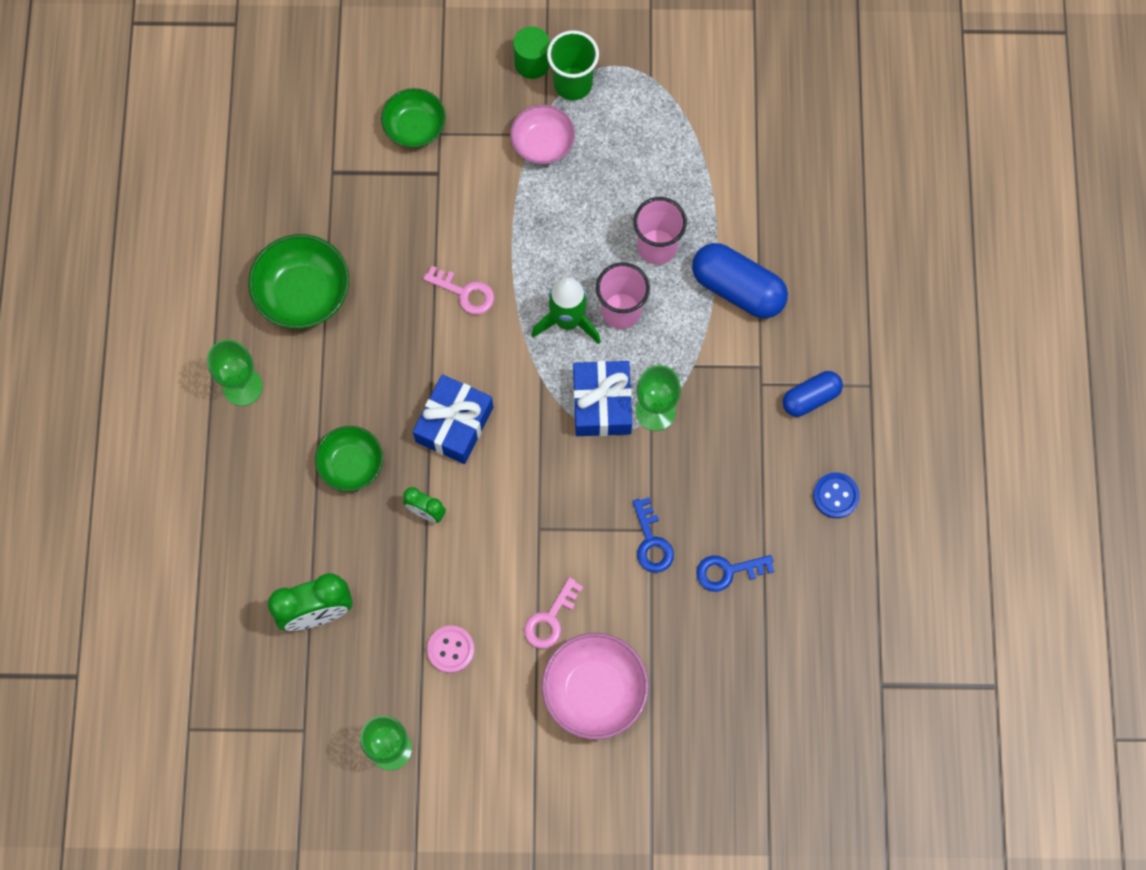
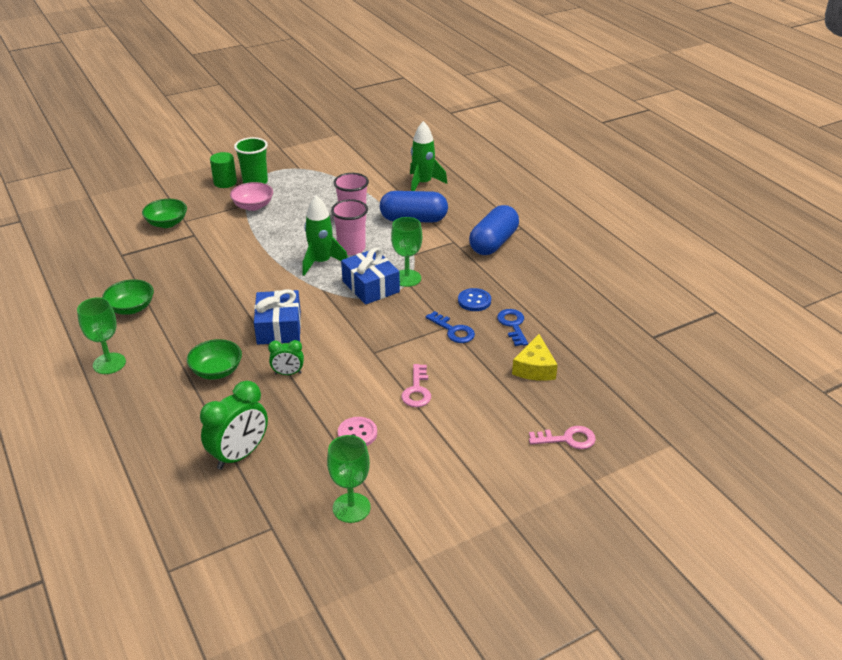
camera: 30 degrees left, 35 degrees down
green bowl [248,234,349,329] -> green bowl [102,279,154,315], size x0.66
pink key [423,266,494,315] -> pink key moved to [529,426,596,449]
pink bowl [542,633,649,740] -> none
blue key [696,555,774,592] -> blue key turned 120 degrees clockwise [497,309,528,346]
blue capsule [783,371,843,417] -> blue capsule [469,205,519,255], size x1.61
blue button [813,472,860,518] -> blue button moved to [458,288,491,311]
none -> green rocket [410,121,447,191]
none -> yellow cheese [512,334,558,381]

